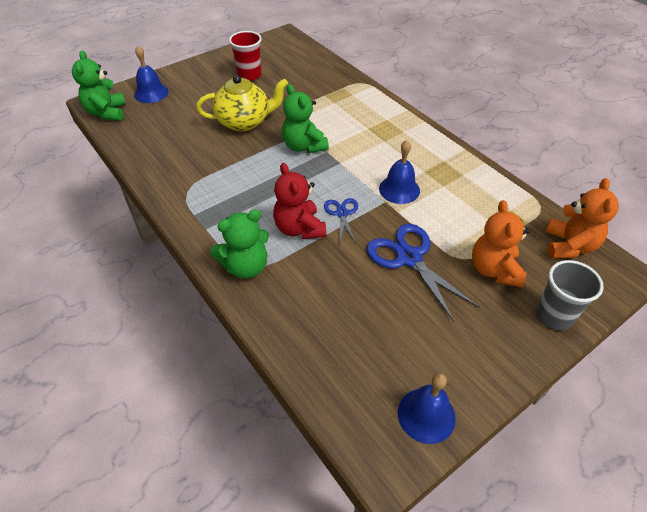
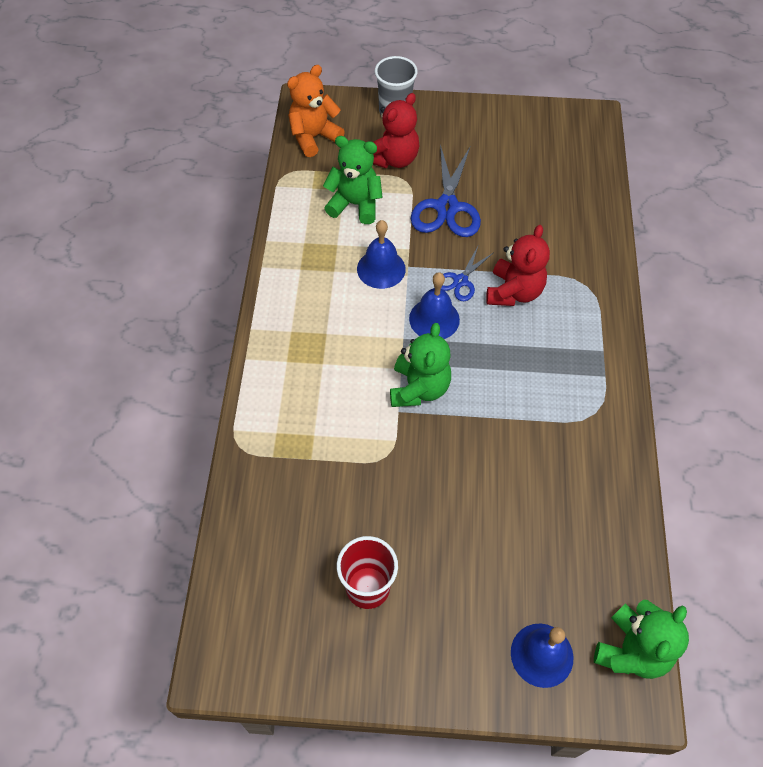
camera: 140 degrees left, 10 degrees up
yellow teapot [196,75,288,132] -> none
green teddy bear [210,209,269,279] -> green teddy bear moved to [323,136,383,224]
blue bell [398,373,456,444] -> blue bell moved to [409,272,460,339]
orange teddy bear [472,200,530,287] -> red teddy bear [373,93,419,168]

